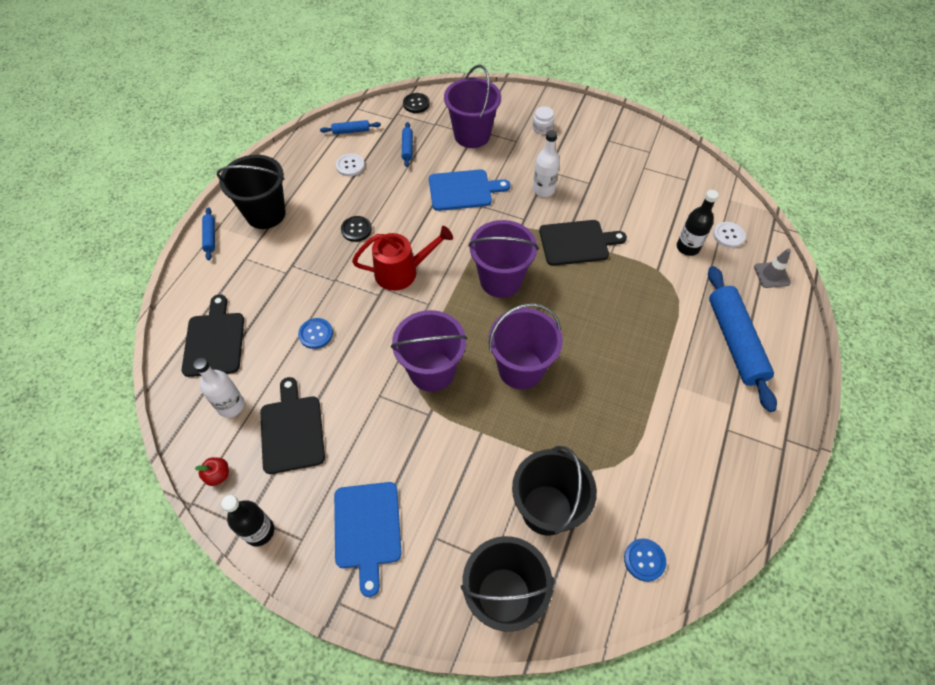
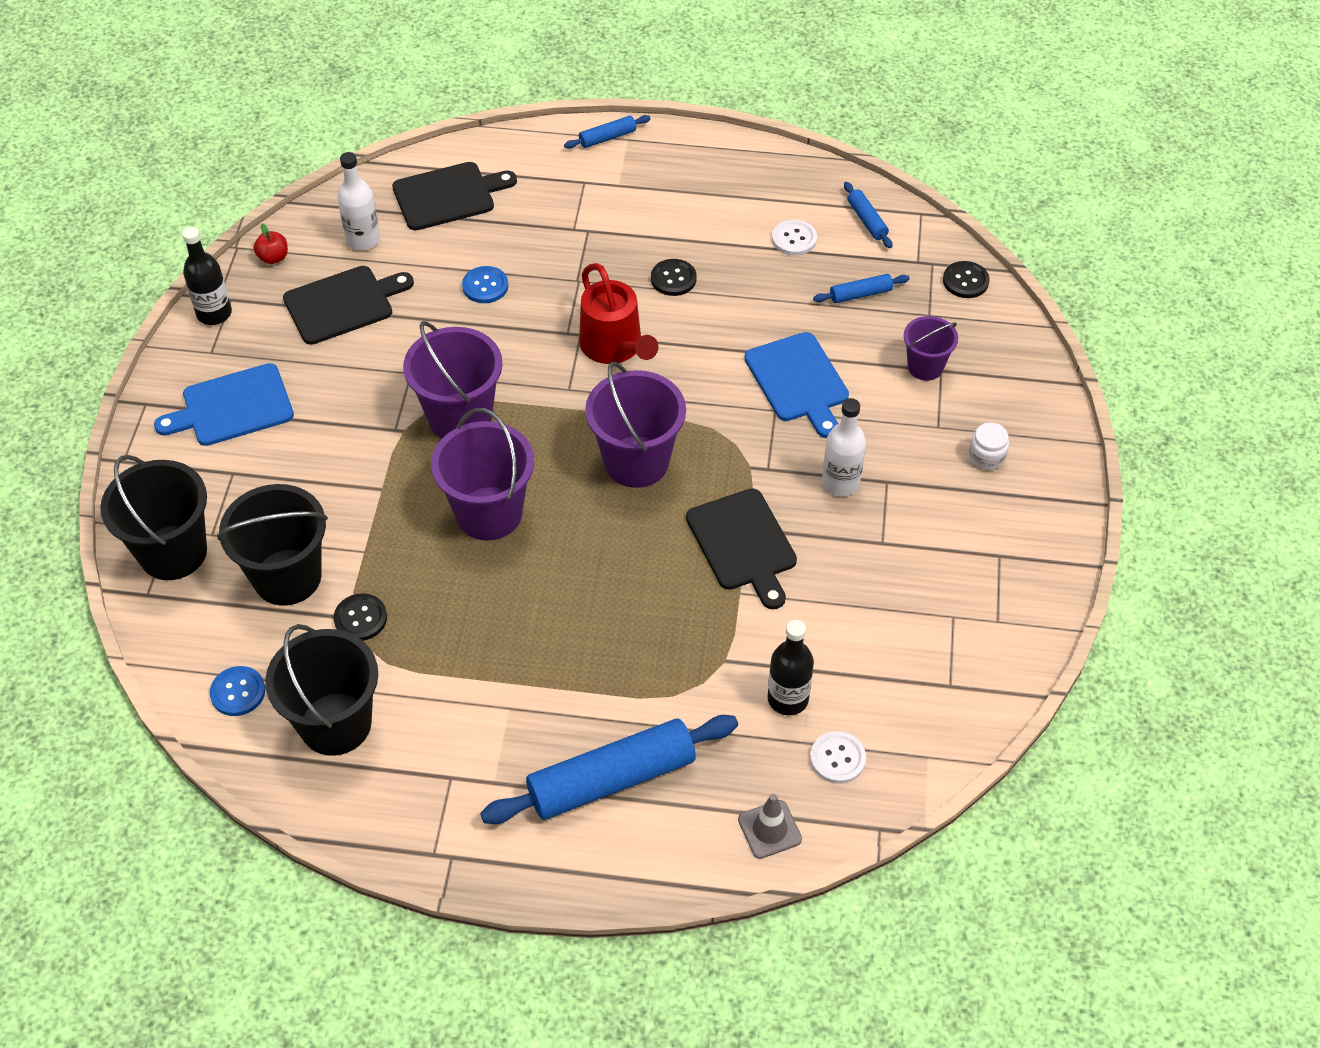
camera: 75 degrees right, 5 degrees down
black bucket [217,155,286,229] -> black bucket moved to [265,624,378,756]
purple bucket [444,65,501,148] -> purple bucket [904,316,958,381], size x0.57
none -> black button [334,593,387,641]

